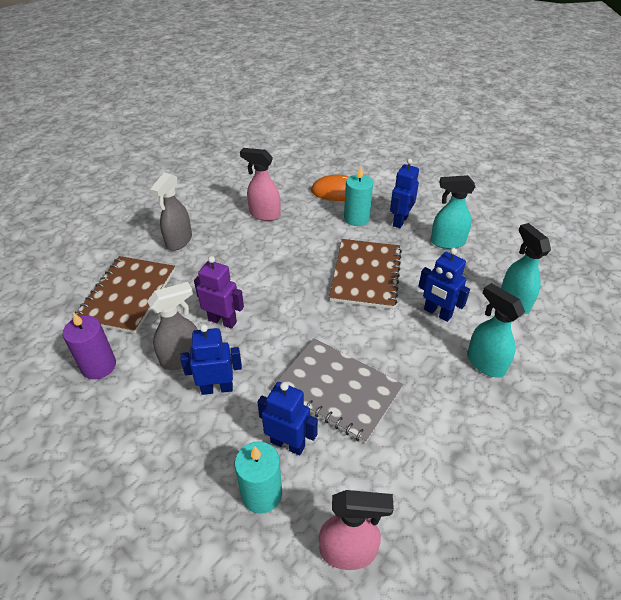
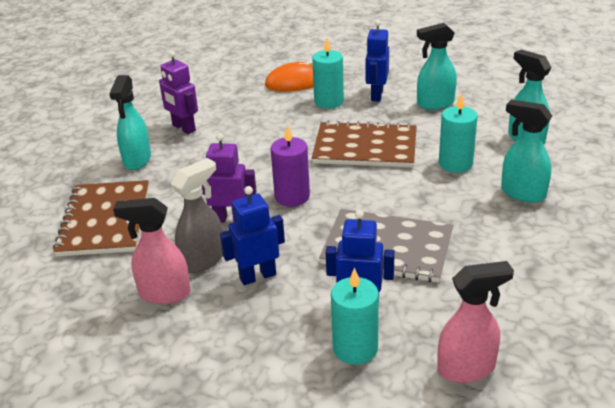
camera: 15 degrees left, 10 degrees down
purple candle [63,312,116,379] -> purple candle moved to [271,125,310,206]
grey spray bottle [150,173,192,251] -> turquoise spray bottle [109,75,151,170]
pink spray bottle [240,148,281,221] -> pink spray bottle moved to [113,198,191,304]
brown notebook [329,239,402,309] -> brown notebook turned 75 degrees counterclockwise [312,121,416,167]
blue robot [418,248,470,322] -> turquoise candle [439,93,478,173]
none -> purple robot [159,51,198,134]

